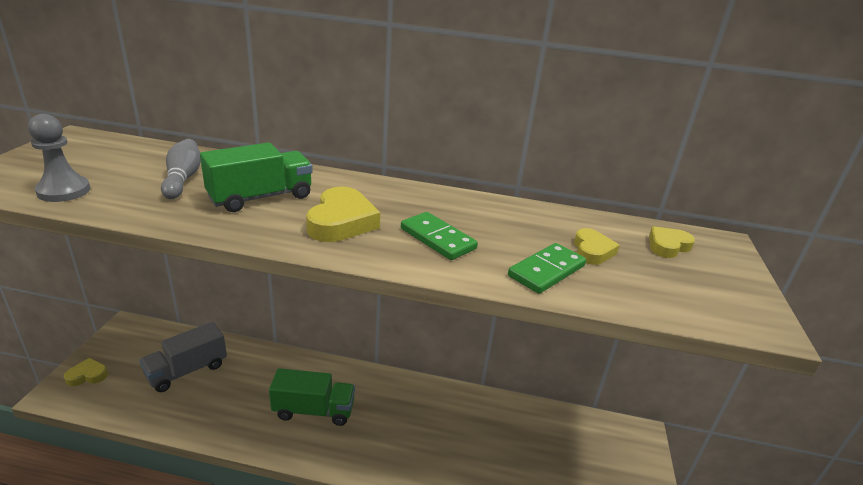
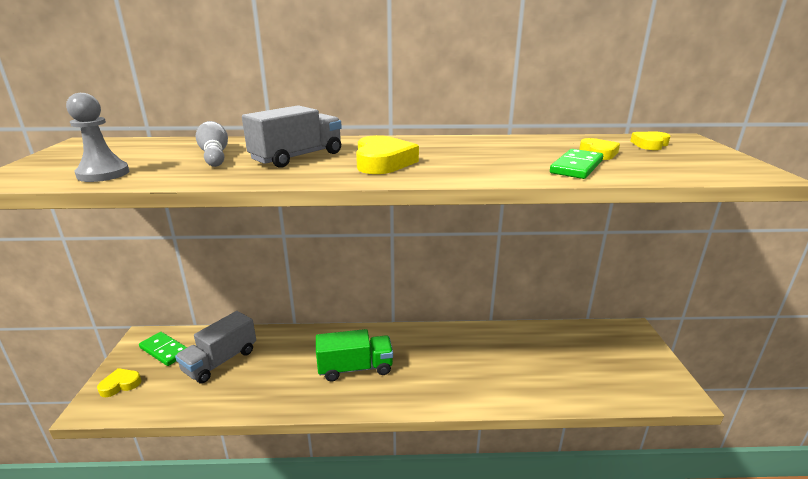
camera: 10 degrees left, 5 degrees down
green truck [200,142,313,212] -> grey truck [242,105,342,168]
green domino [401,212,478,260] -> green domino moved to [139,332,187,366]

